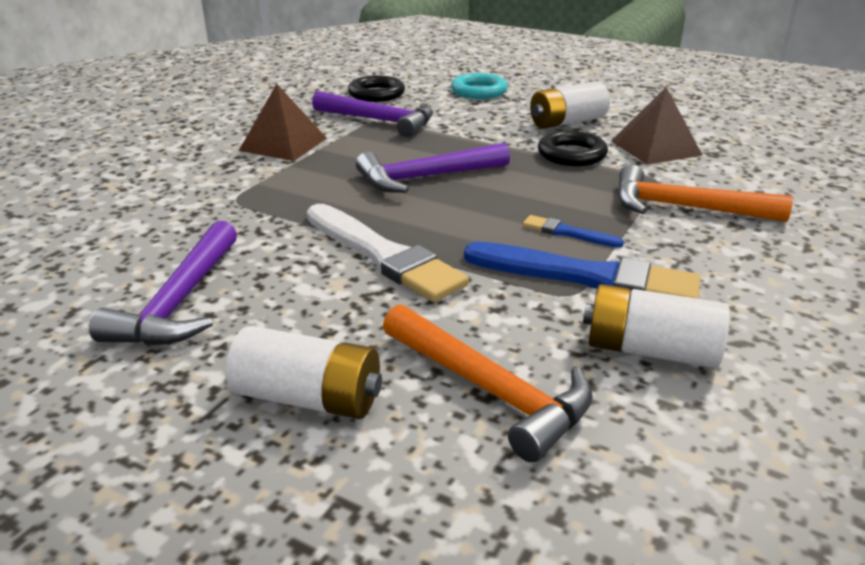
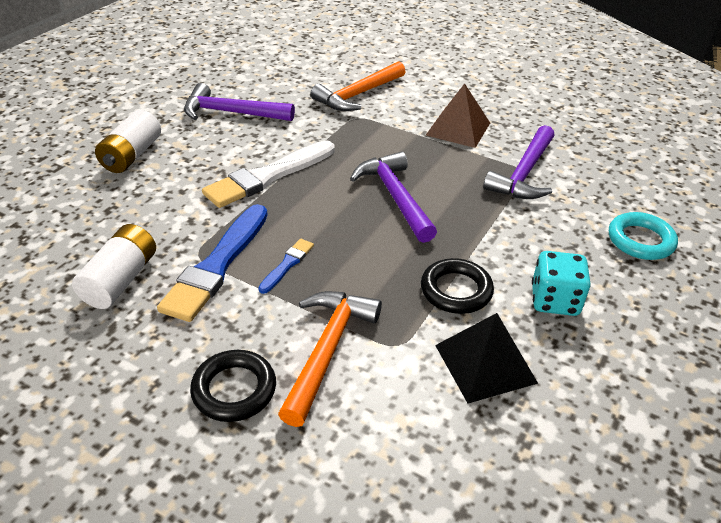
camera: 90 degrees right, 10 degrees up
black ring [348,75,405,102] -> black ring moved to [190,350,276,422]
orange hammer [383,304,593,462] -> orange hammer moved to [311,61,406,111]
white battery [530,81,610,129] -> turquoise dice [532,251,591,316]
brown pyramid [611,87,703,165] -> black pyramid [435,313,538,403]

